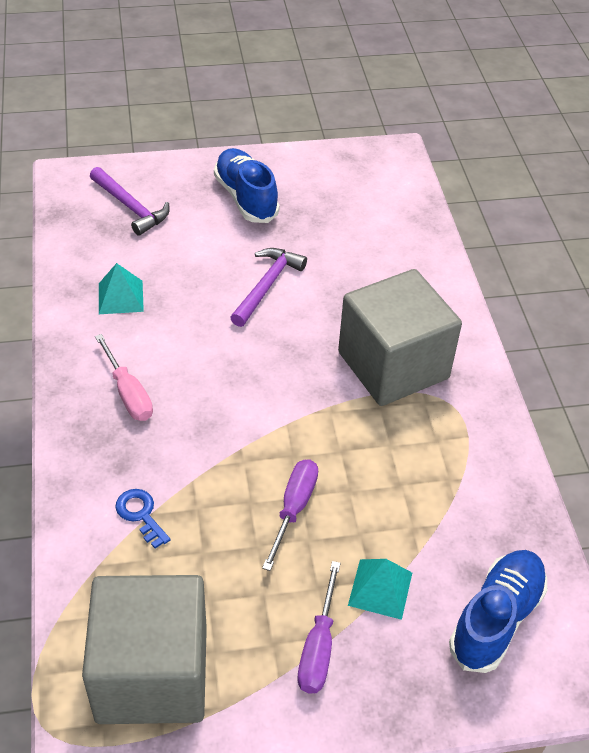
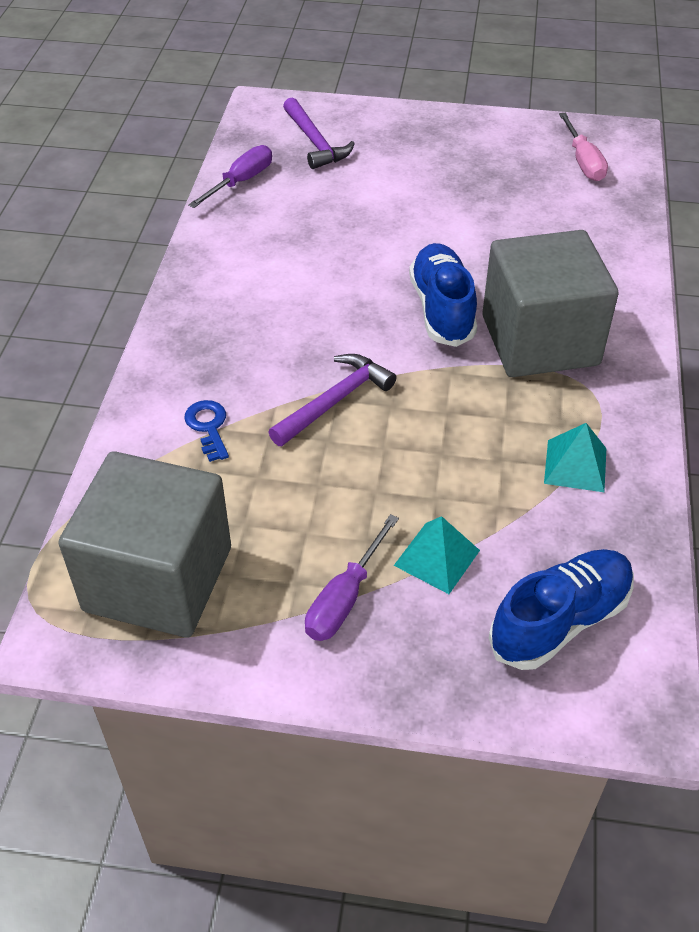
camera: 20 degrees right, 0 degrees up
pink screwdriver [95,334,153,421] -> pink screwdriver moved to [559,113,608,181]
turquoise pyramid [99,263,144,314] -> turquoise pyramid moved to [544,423,606,492]
blue shoe [214,148,280,223] -> blue shoe moved to [409,243,477,347]
purple hammer [230,248,307,327] -> purple hammer moved to [268,354,397,446]
purple screwdriver [262,459,318,571] -> purple screwdriver moved to [188,145,272,208]

